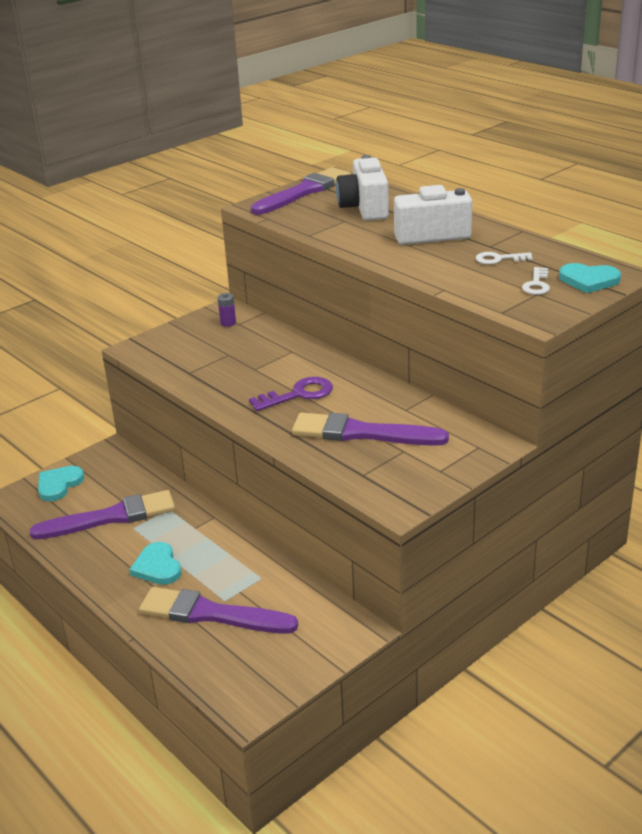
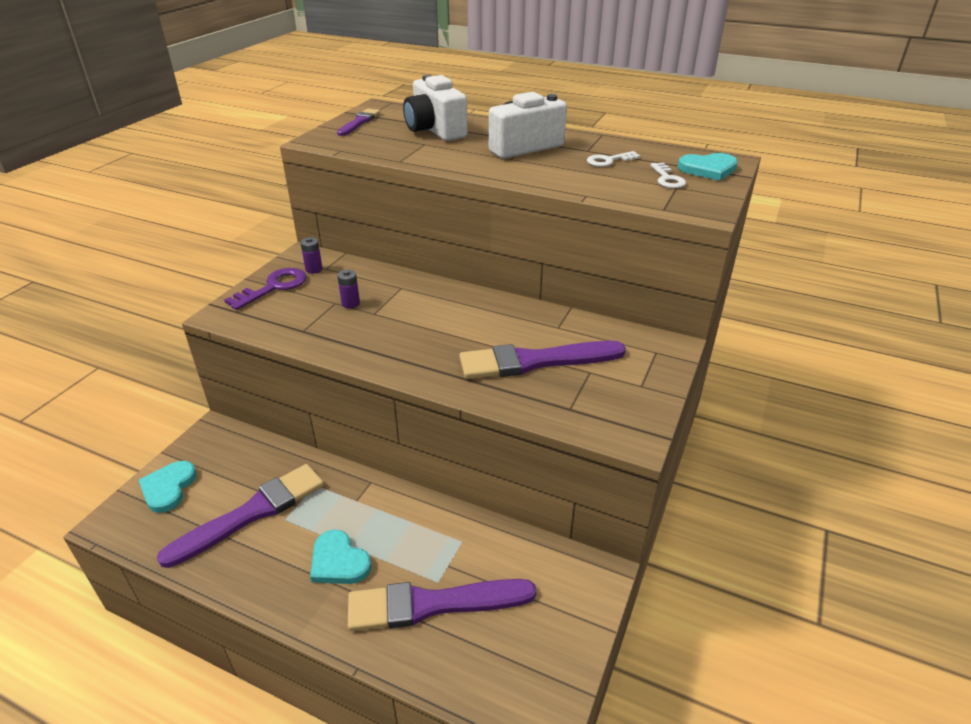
camera: 25 degrees left, 5 degrees up
purple key [249,377,333,411] -> purple key moved to [224,268,307,310]
purple brush [251,167,351,215] -> purple brush [337,109,380,136], size x0.54
none -> purple battery [337,270,360,308]

